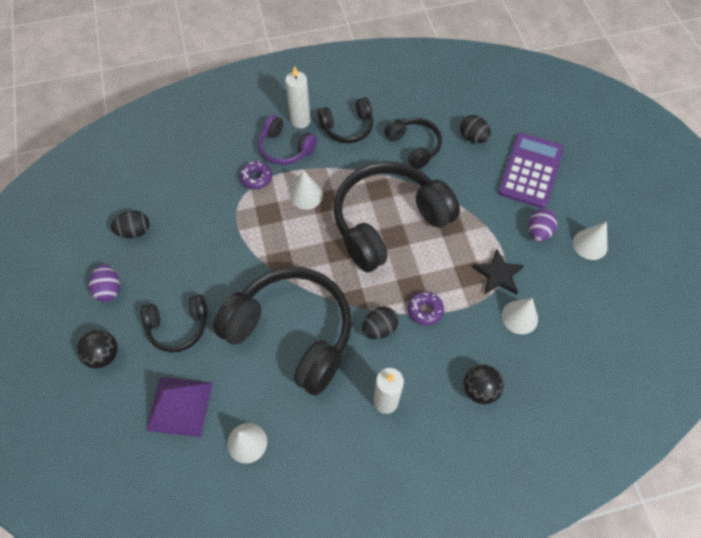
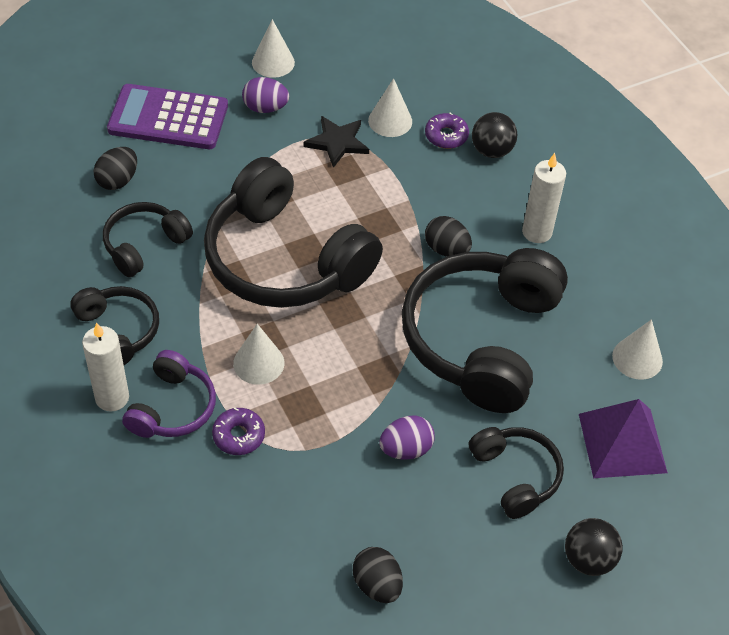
camera: 105 degrees left, 10 degrees down
purple egg [89,264,120,302] -> purple egg moved to [379,416,435,460]
purple donut [408,291,444,326] -> purple donut moved to [425,113,469,149]

